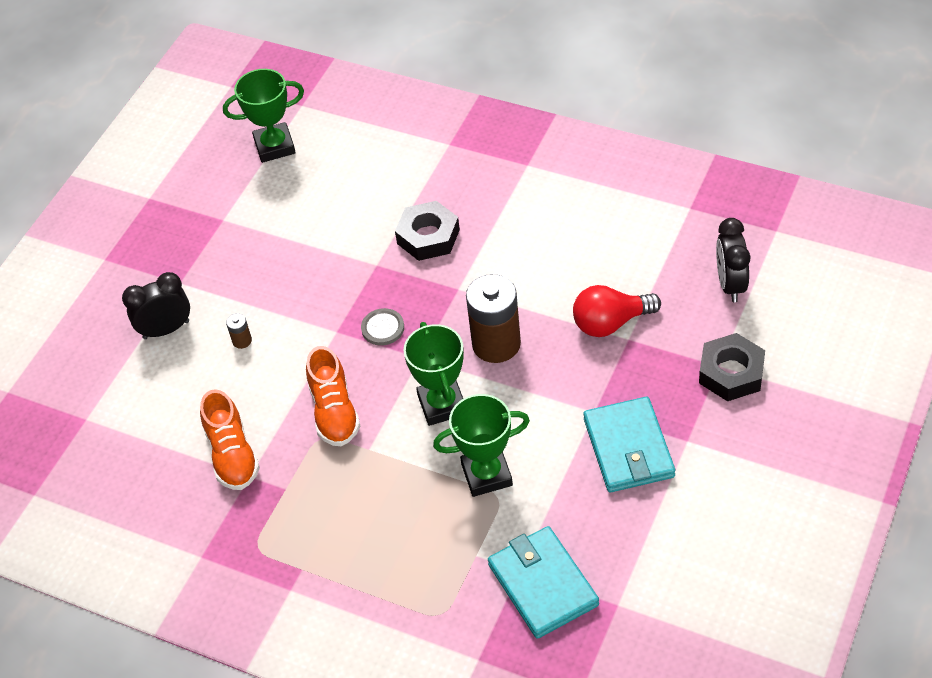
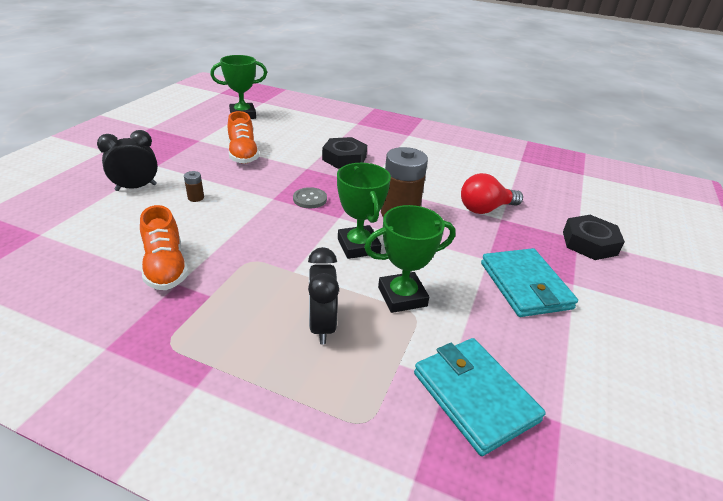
camera: 10 degrees left, 15 degrees down
orange shoe [306,346,360,446] -> orange shoe moved to [228,111,260,164]
black clock [716,218,751,302] -> black clock moved to [308,247,339,344]

